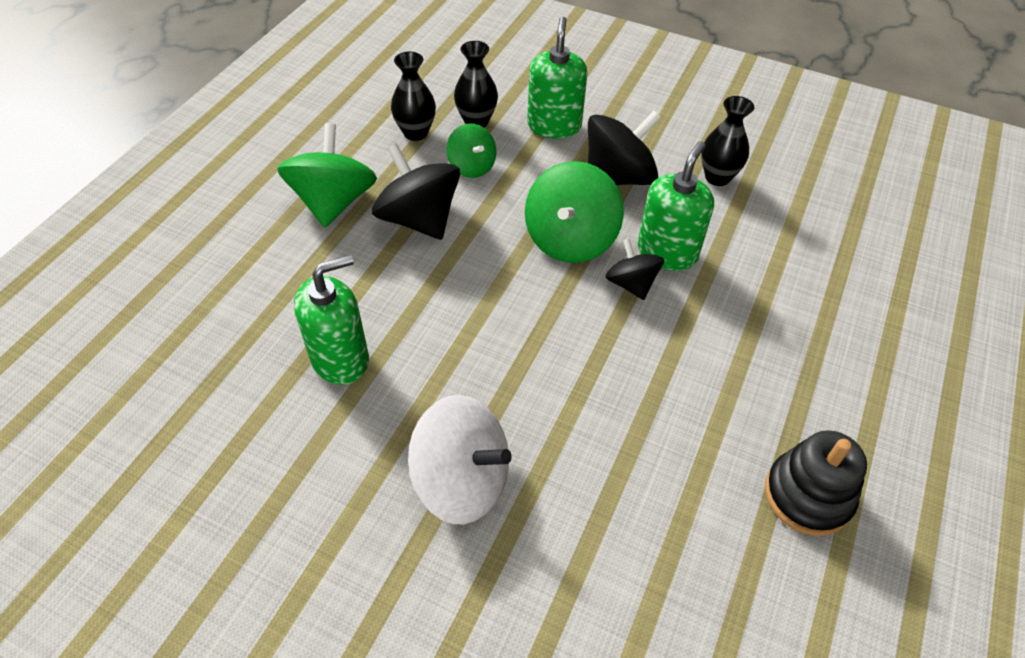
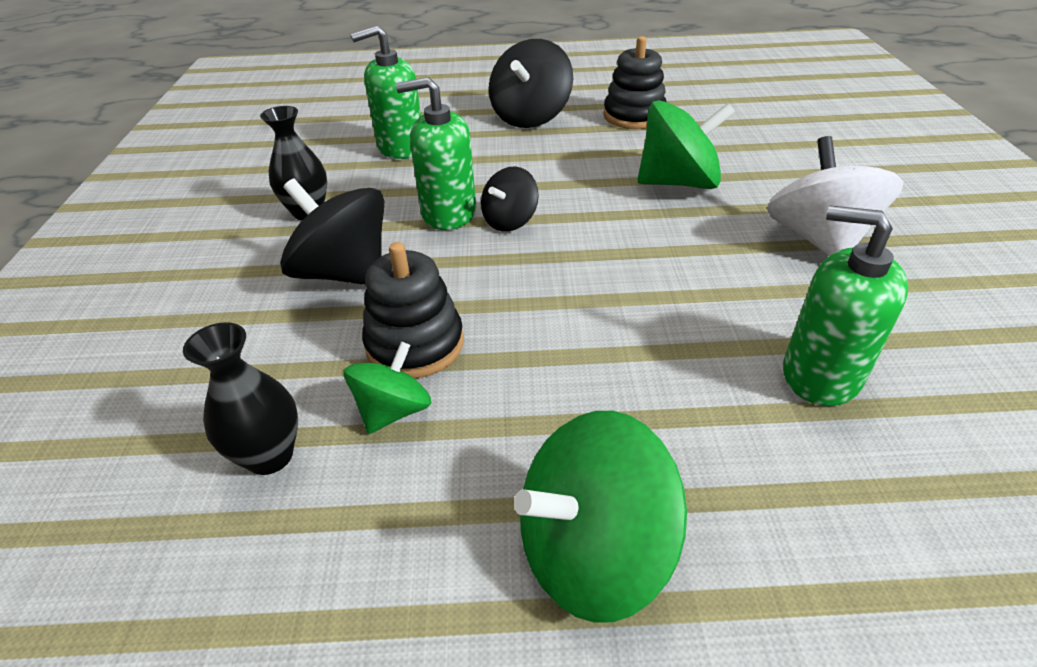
camera: 115 degrees left, 10 degrees down
black spinning top [372,143,460,240] -> black spinning top moved to [489,39,573,128]
black vase [391,51,436,141] -> none
green spinning top [525,161,624,263] -> green spinning top moved to [638,100,735,189]
green soap dispenser [527,17,587,139] -> green soap dispenser moved to [350,25,421,159]
none -> black stacking toy [362,242,464,379]

